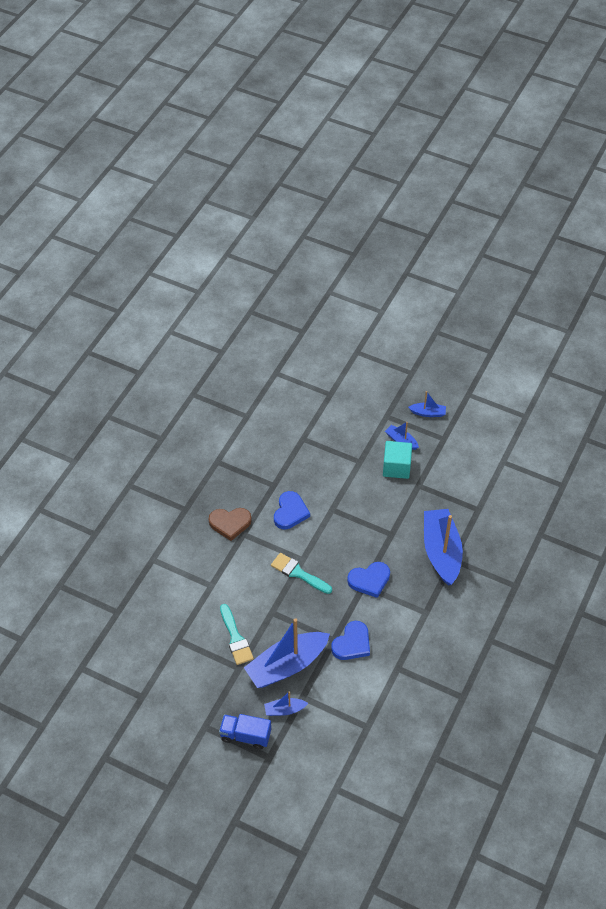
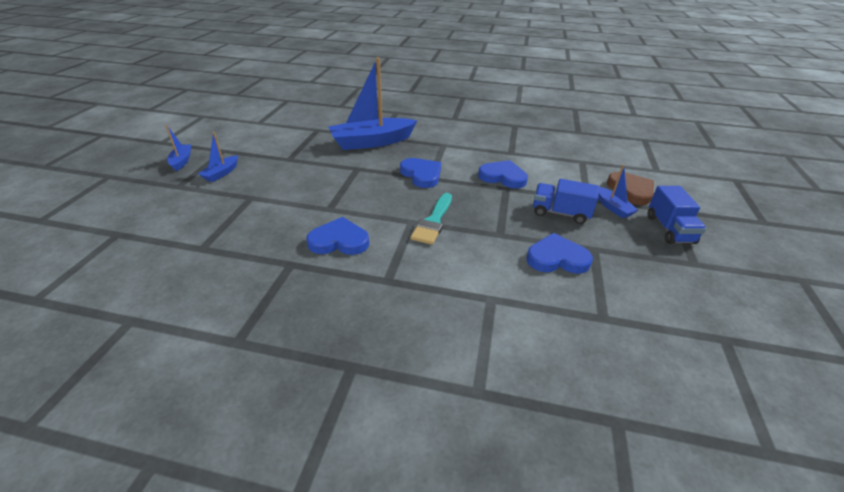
camera: 105 degrees left, 15 degrees down
brown heart [209,508,252,541] -> brown heart moved to [607,172,654,205]
turquoise brush [220,604,254,665] -> blue heart [526,233,593,274]
blue boat [244,618,330,688] -> blue truck [533,179,599,224]
turquoise cube [383,441,412,479] -> none

